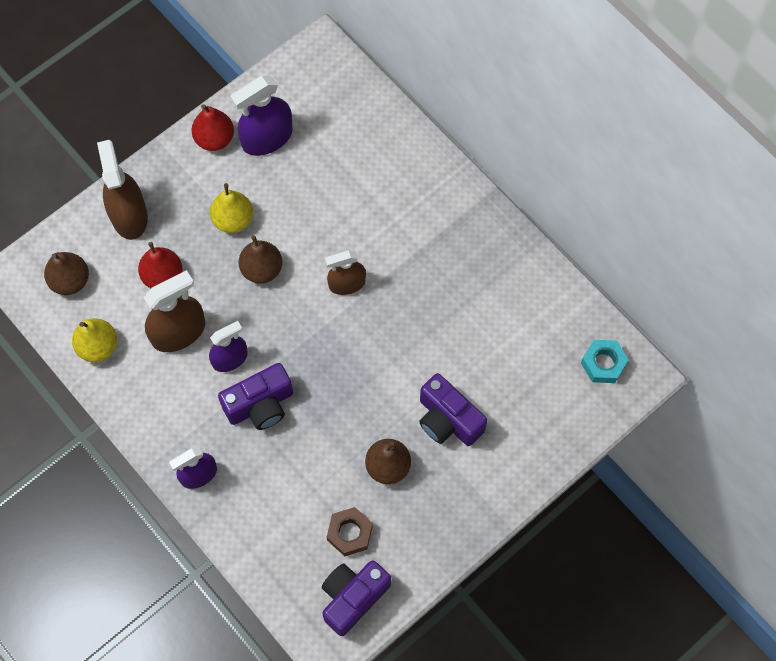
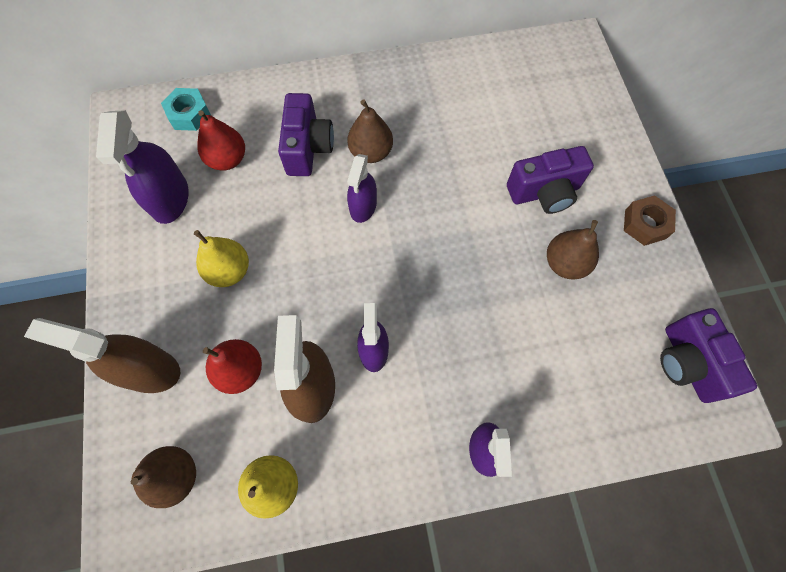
camera: 60 degrees left, 0 degrees up
red pear [191,104,234,151] -> red pear moved to [197,110,245,171]
purple camera [218,363,293,430] -> purple camera moved to [278,93,334,176]
brown pear [239,235,282,284] -> brown pear moved to [347,99,393,163]
brown spray bottle [325,250,366,295] -> purple spray bottle [347,154,377,223]
brown nut [327,507,373,556] -> brown nut moved to [624,195,676,246]
turquoise nut [581,340,629,383] -> turquoise nut moved to [161,88,211,131]

